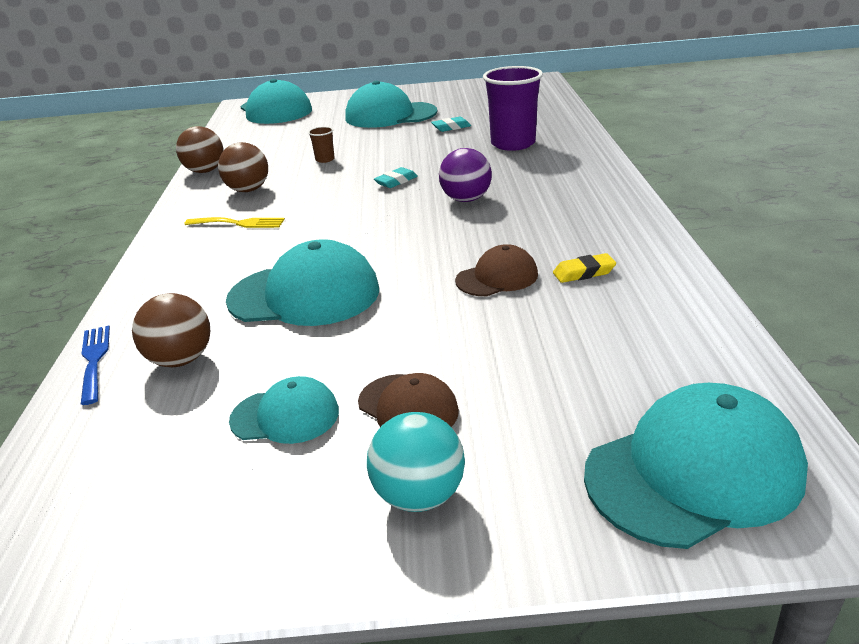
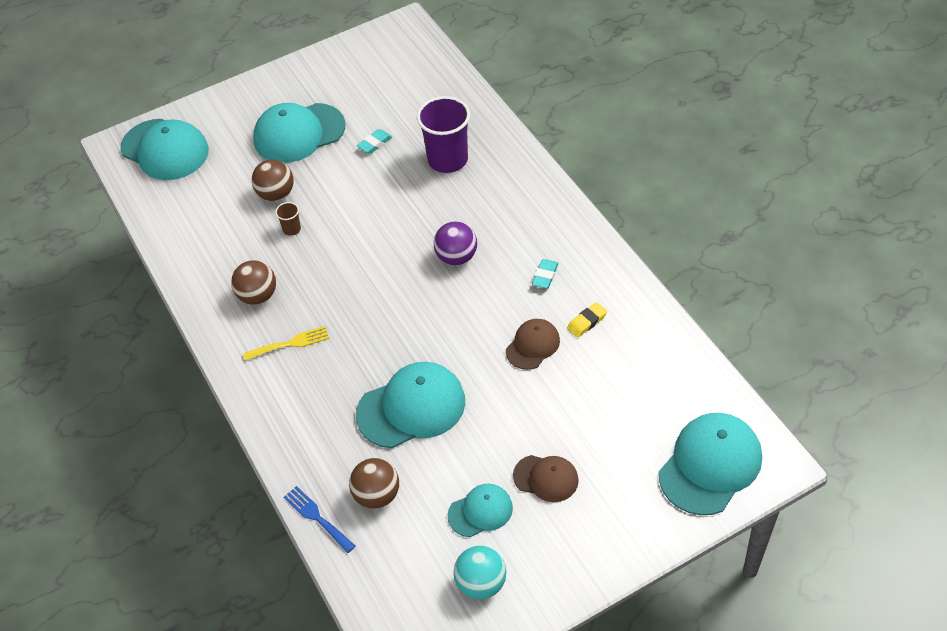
camera: 25 degrees left, 20 degrees up
brown ball [176,126,223,173] -> brown ball moved to [252,159,294,201]
turquoise ball [367,412,465,512] -> turquoise ball moved to [454,546,506,599]
turquoise eraser [374,167,418,188] -> turquoise eraser moved to [532,259,558,289]

